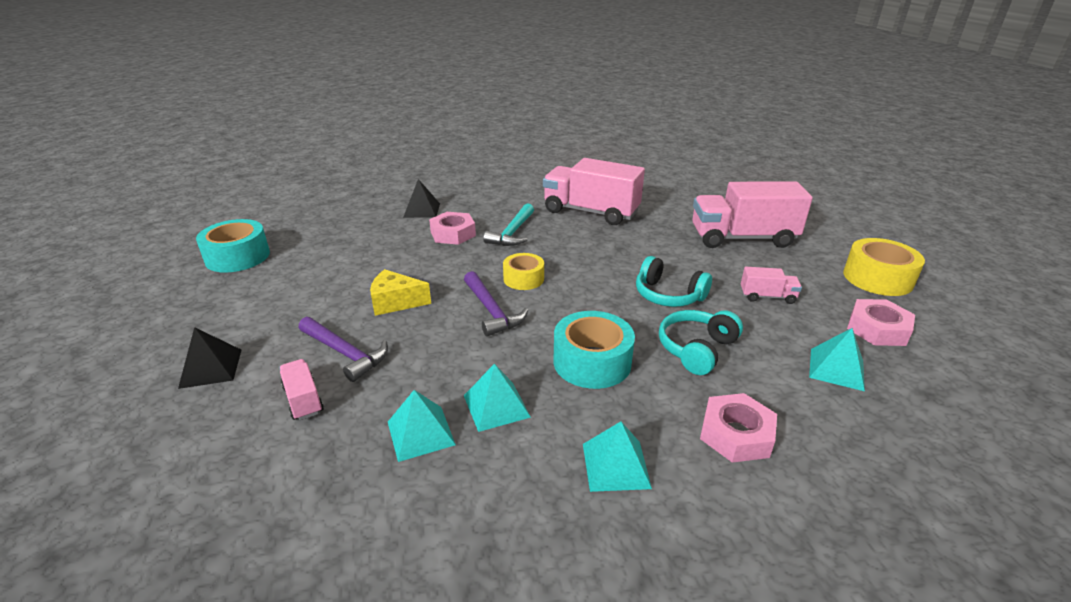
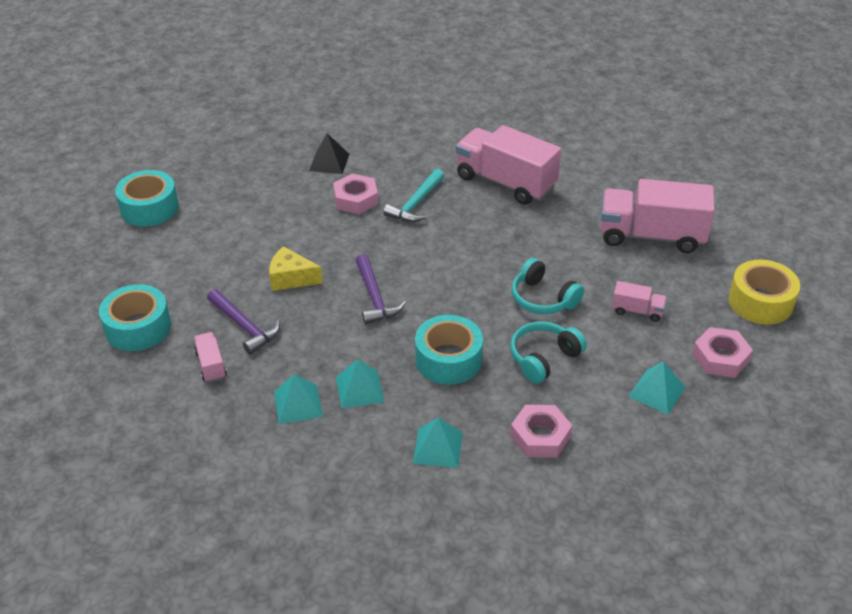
camera: 10 degrees right, 10 degrees up
black pyramid [178,327,241,389] -> turquoise tape [99,284,171,351]
yellow tape [503,253,544,290] -> none

